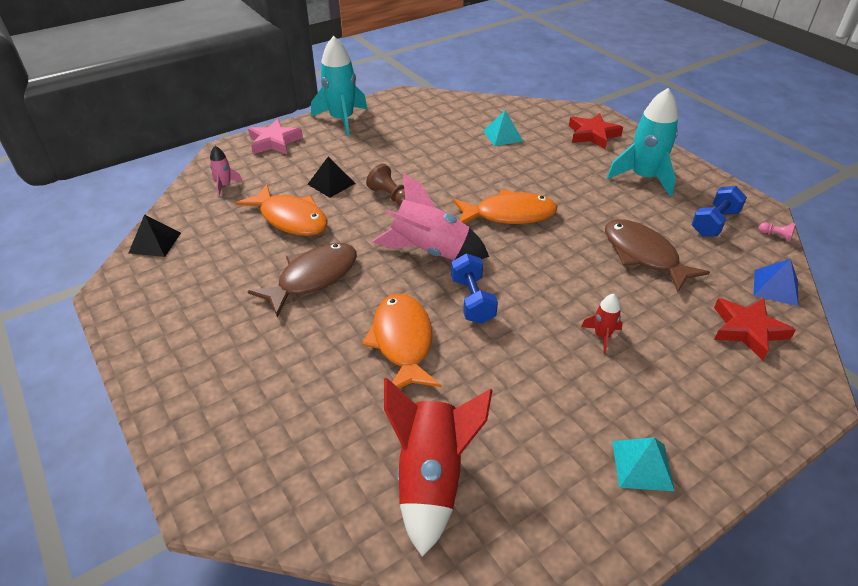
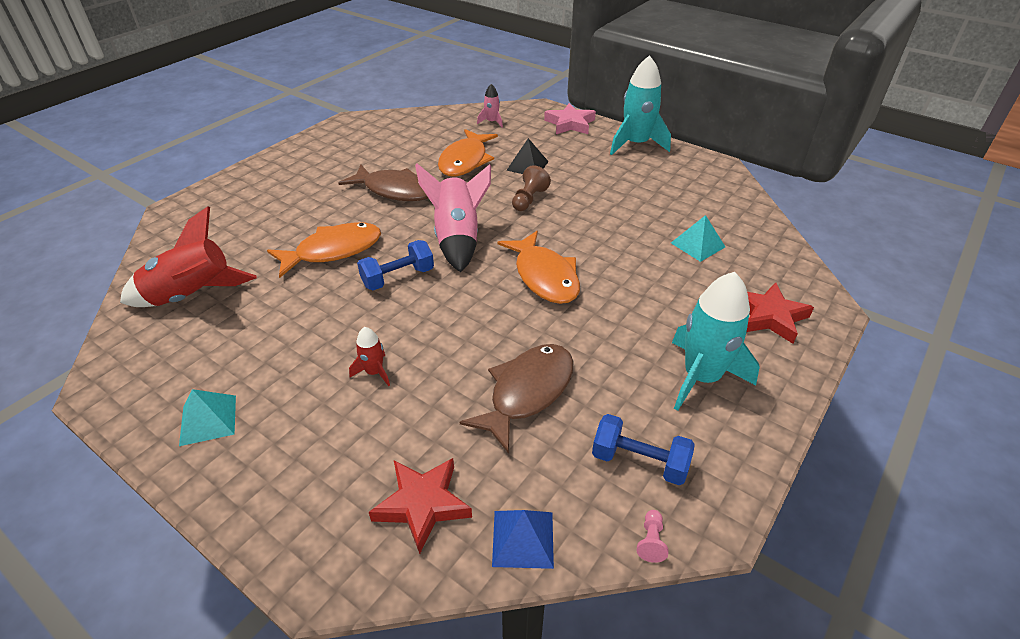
camera: 70 degrees right, 0 degrees up
black pyramid [129,214,181,257] -> none

